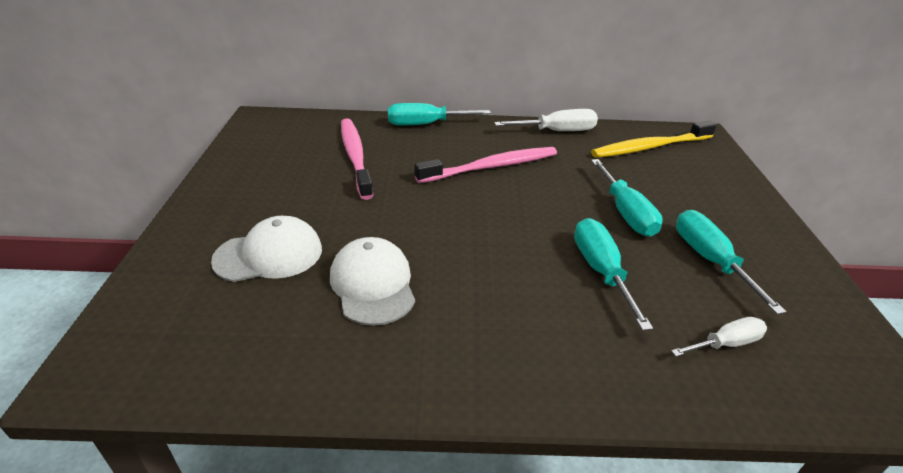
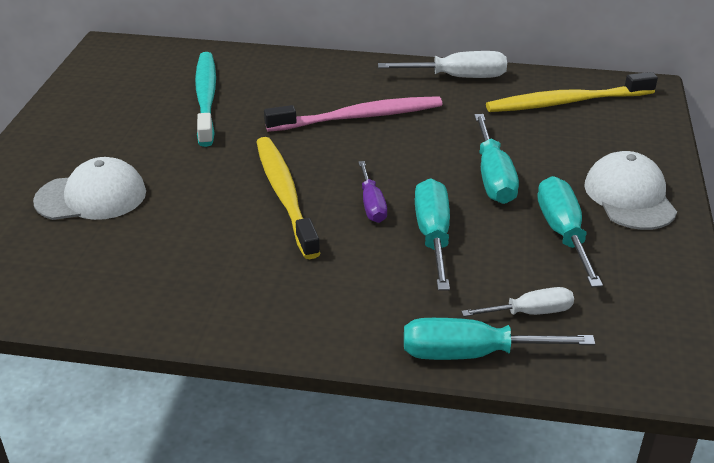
camera: 10 degrees right, 0 degrees up
white cap [330,237,415,326] -> white cap moved to [584,151,677,230]
pink toothbrush [341,118,374,200] -> turquoise toothbrush [195,52,216,147]
turquoise screwdriver [388,103,491,126] -> turquoise screwdriver moved to [404,318,595,360]
none -> yellow toothbrush [257,137,321,259]
none -> purple screwdriver [358,161,387,223]

